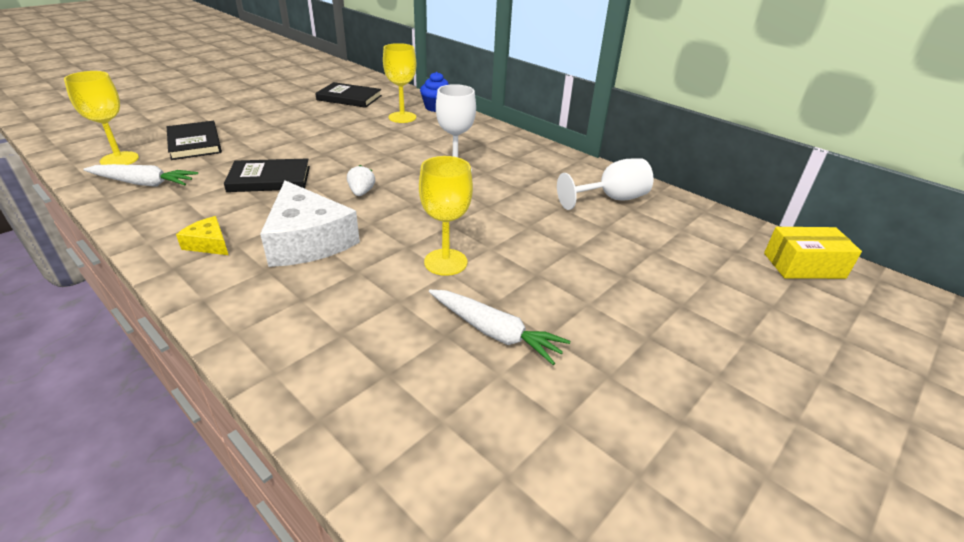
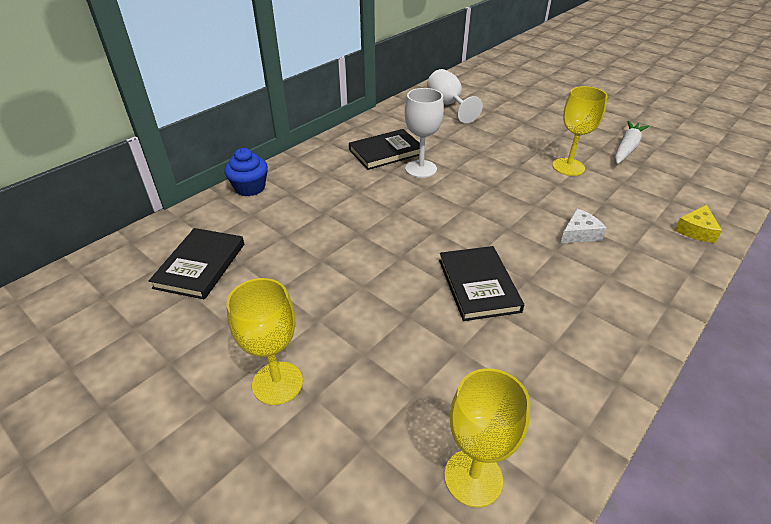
camera: 90 degrees left, 5 degrees up
white carrot [83,164,198,187] -> none
black book [167,121,222,160] -> black book moved to [349,129,420,170]
yellow cheese [176,216,228,255] -> yellow cheese moved to [674,204,722,243]
white cheese [260,180,360,267] -> white cheese [560,209,607,244], size x0.47
white strawberry [347,165,375,196] -> none
yellow goblet [383,43,416,123] -> yellow goblet moved to [227,278,303,405]
yellow box [764,227,862,279] -> none

